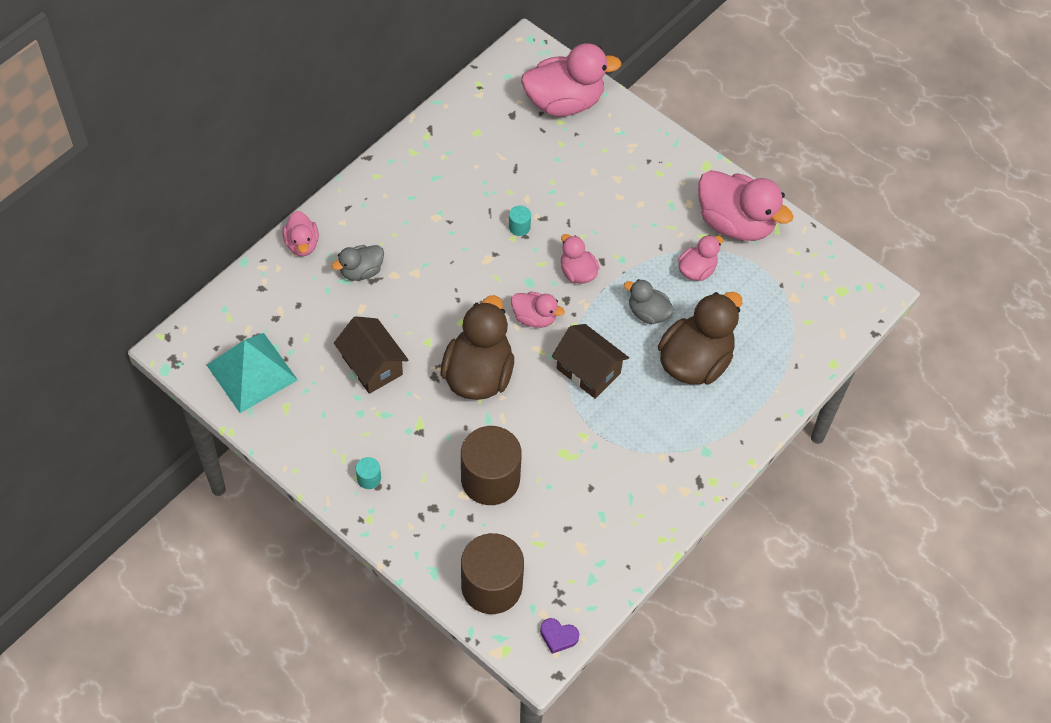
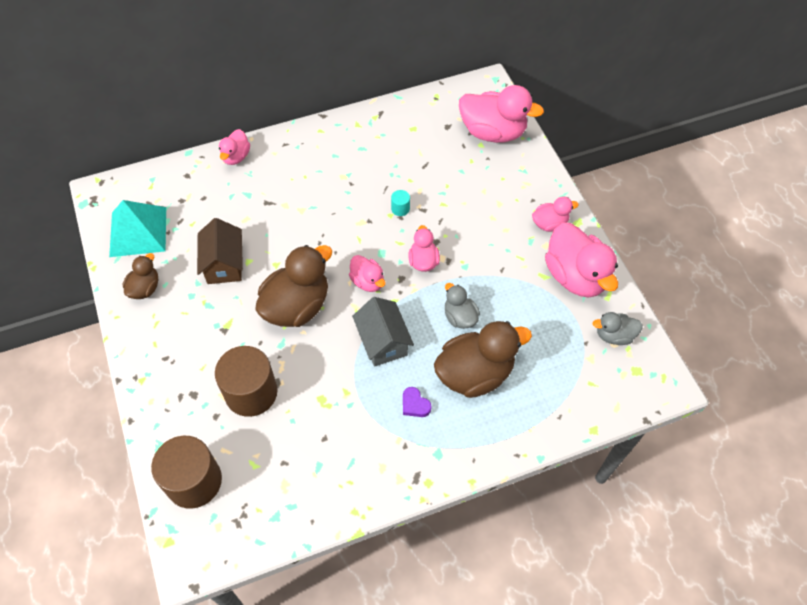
camera: 30 degrees right, 0 degrees up
grey duck [332,245,384,281] -> grey duck moved to [593,312,643,345]
turquoise cylinder [356,457,381,489] -> none
purple heart [540,618,579,654] -> purple heart moved to [403,387,432,417]
brown house [552,324,629,399] -> grey house [352,297,414,367]
pink duck [678,235,723,281] -> pink duck moved to [532,196,579,232]
none -> brown duck [123,253,158,299]

